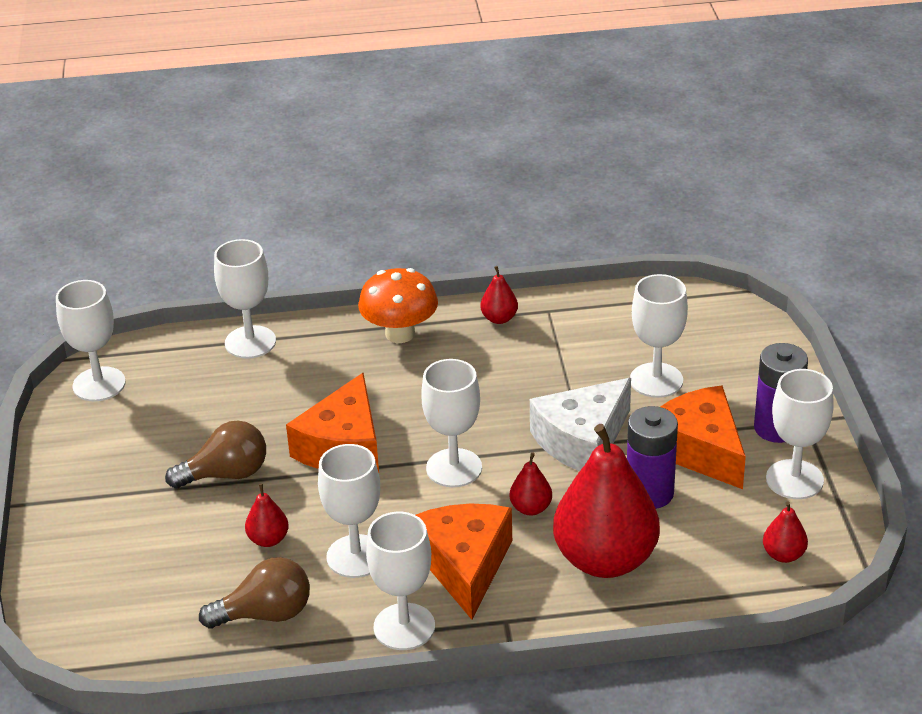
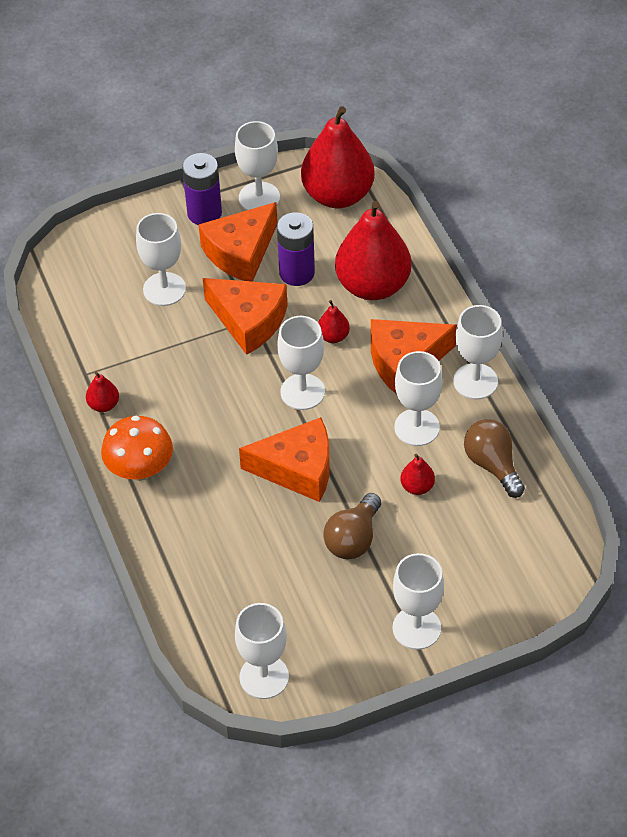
camera: 105 degrees left, 15 degrees up
brown light bulb [165,421,266,489] -> brown light bulb turned 120 degrees counterclockwise [323,493,381,559]
white goblet [214,239,276,359] -> white goblet moved to [393,553,444,650]
white cheese [530,378,631,471] -> orange cheese [203,278,288,355]
red pear [763,501,808,563] -> red pear [301,106,375,208], size x2.38

